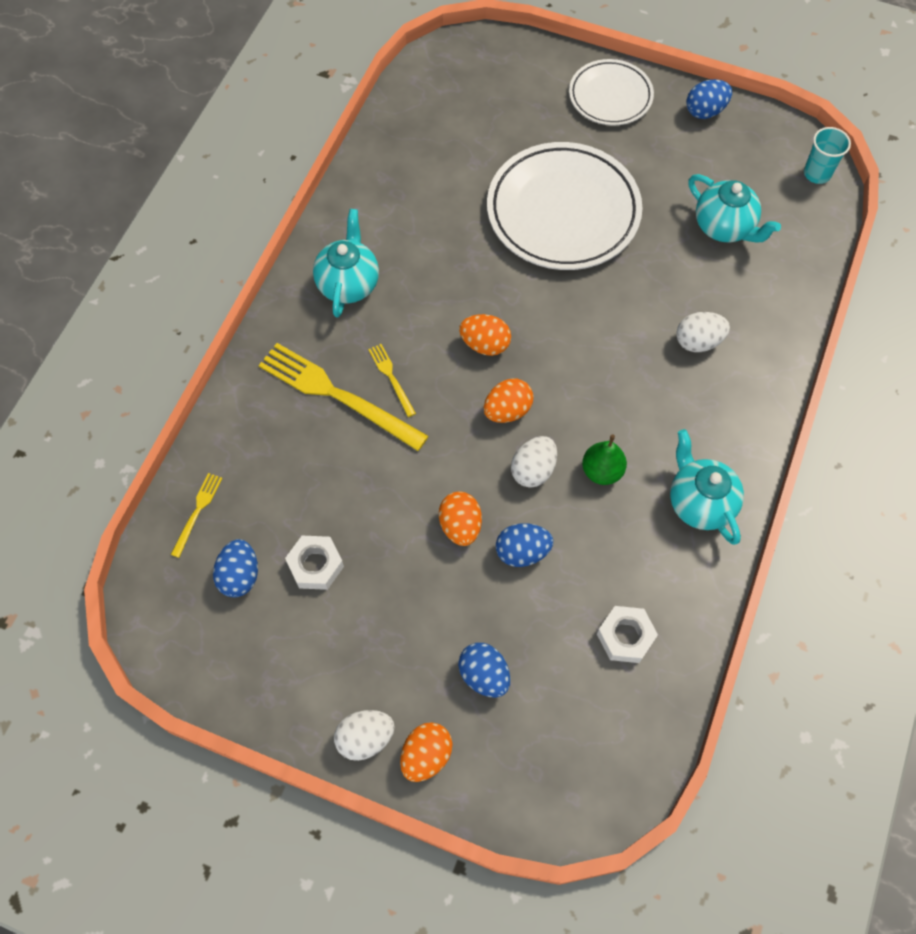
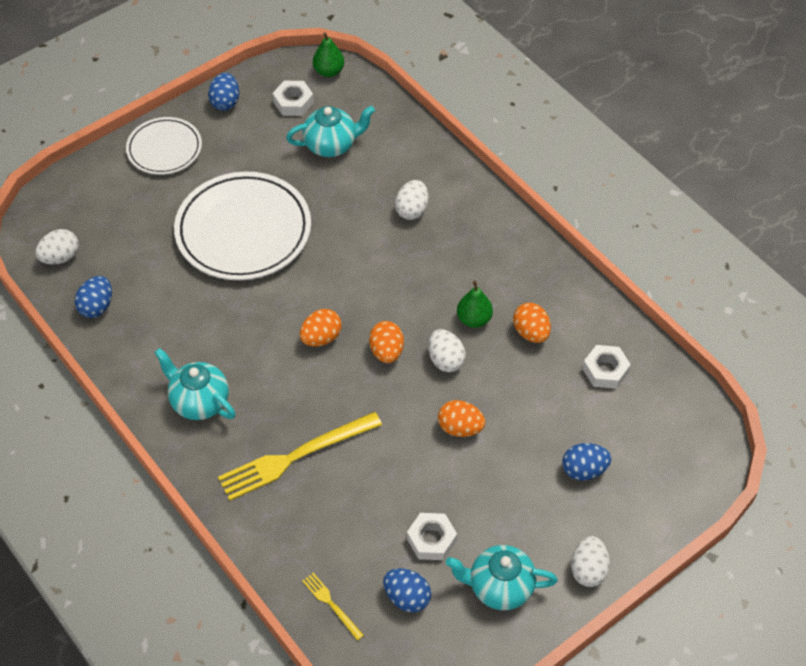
camera: 60 degrees left, 10 degrees down
yellow fork [368,344,416,417] -> none
orange egg [400,722,453,782] -> orange egg moved to [513,303,551,343]
blue egg [496,523,553,567] -> blue egg moved to [75,276,112,318]
turquoise teapot [670,429,744,545] -> turquoise teapot moved to [446,545,558,610]
turquoise cup [804,127,851,184] -> green pear [313,32,344,77]
none -> white egg [35,229,79,264]
none -> white nut [273,81,314,116]

